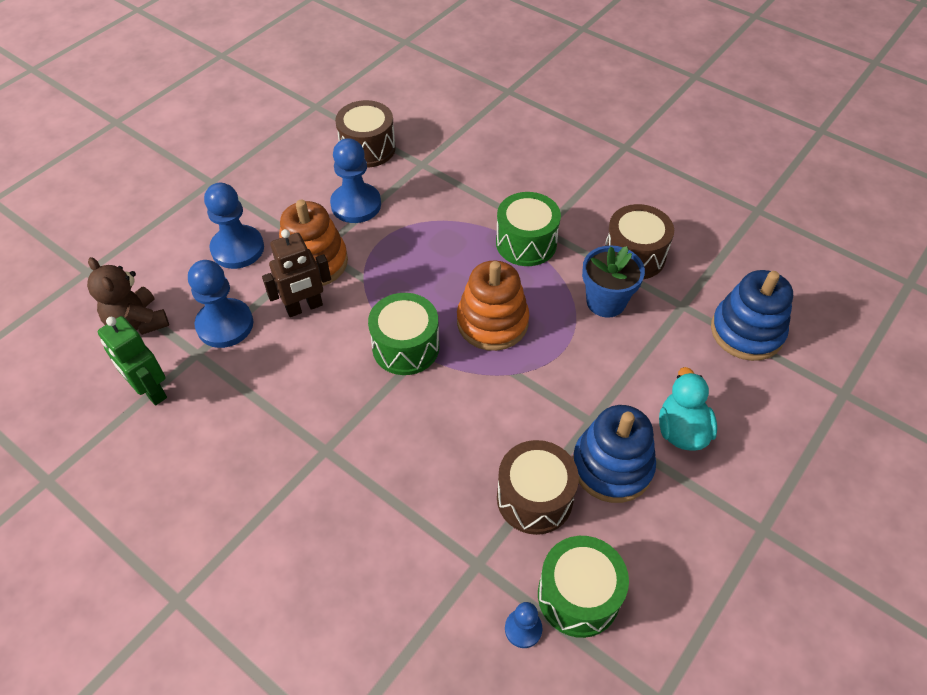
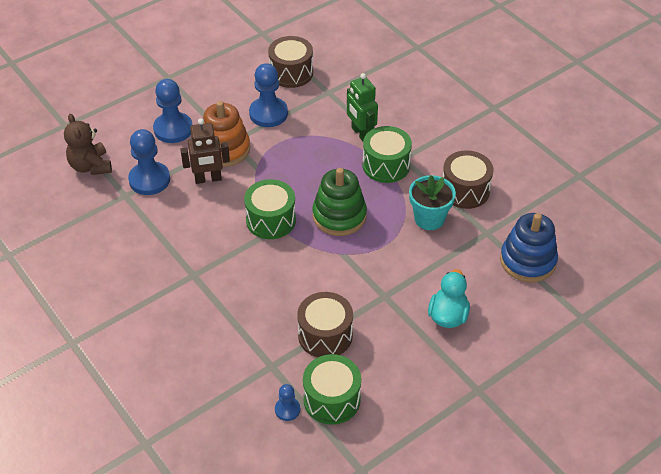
camera: 15 degrees right, 5 degrees down
green robot [98,316,167,405] -> green robot moved to [347,73,378,141]
orange stacking toy [457,261,529,351] -> green stacking toy [313,168,367,236]
blue stacking toy [572,405,656,503] -> none
blue flower pot [582,245,645,318] -> turquoise flower pot [409,175,456,230]

